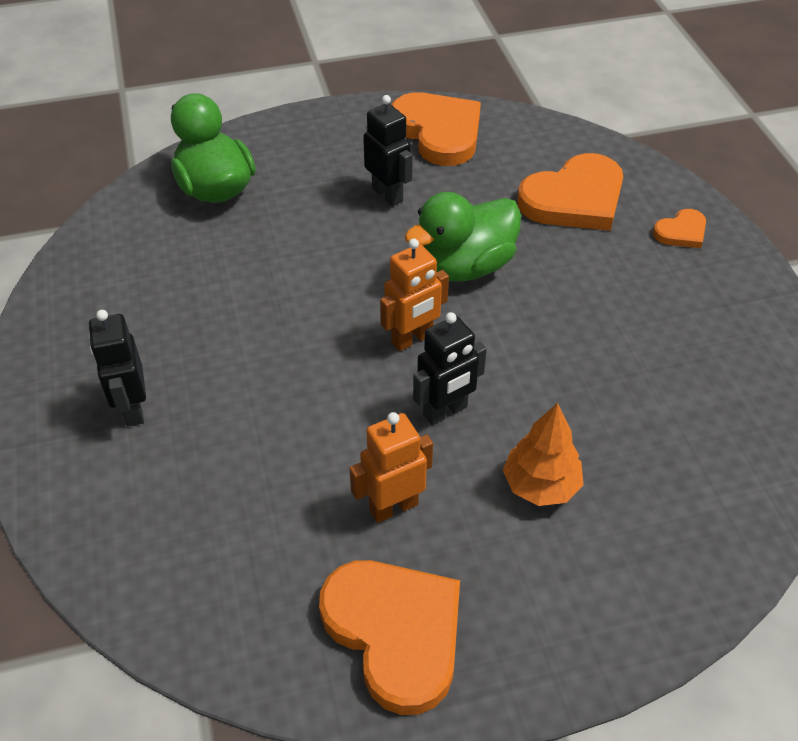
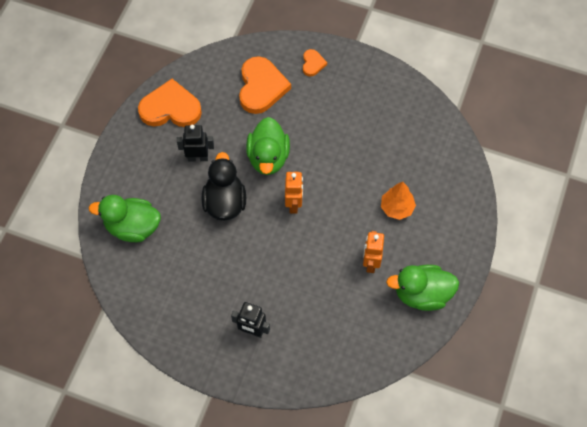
camera: 55 degrees left, 15 degrees up
orange heart [319,560,460,715] -> green duck [386,265,459,311]
black robot [413,312,487,425] -> none
none -> black duck [201,152,246,221]

